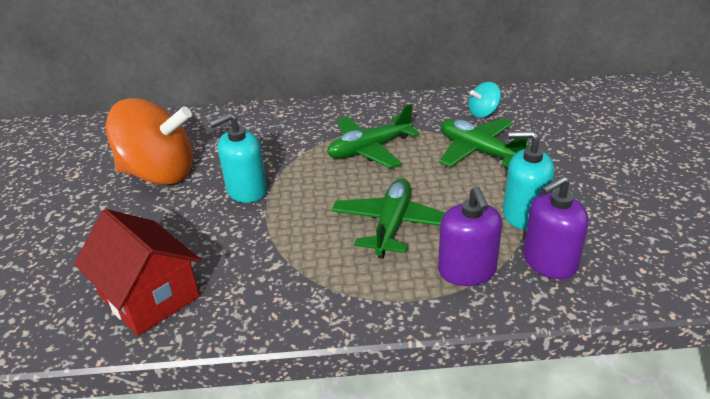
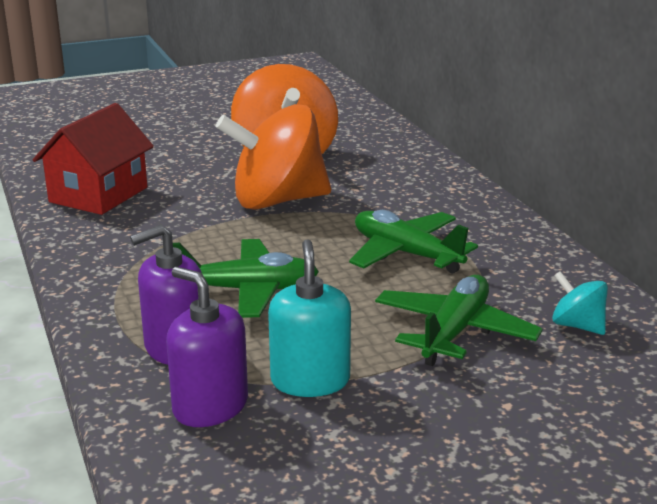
camera: 70 degrees right, 10 degrees down
turquoise soap dispenser [209,113,267,203] -> orange spinning top [216,104,331,210]

